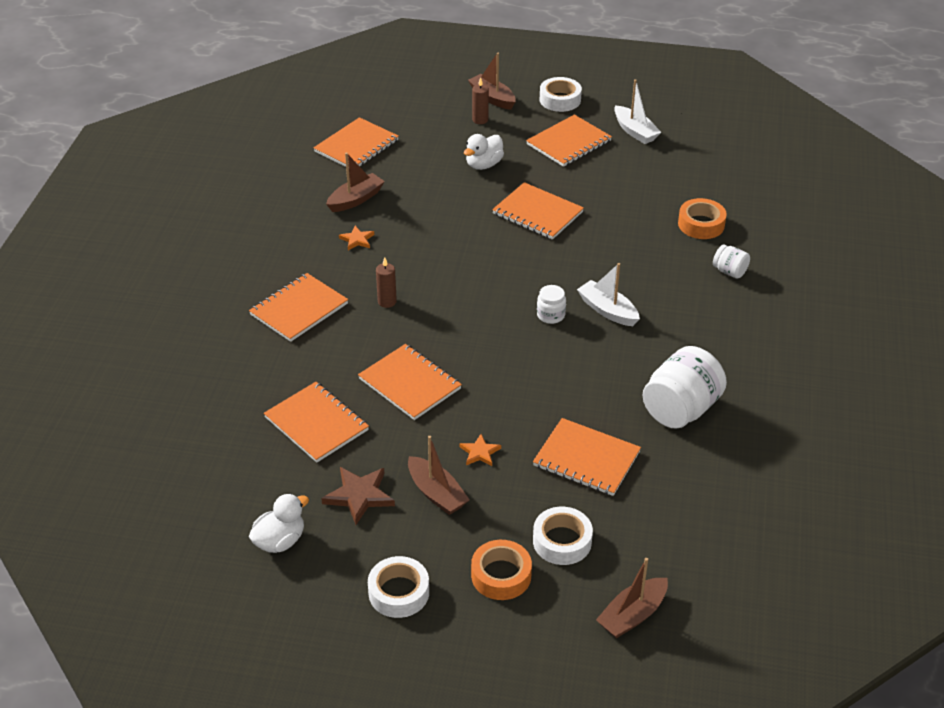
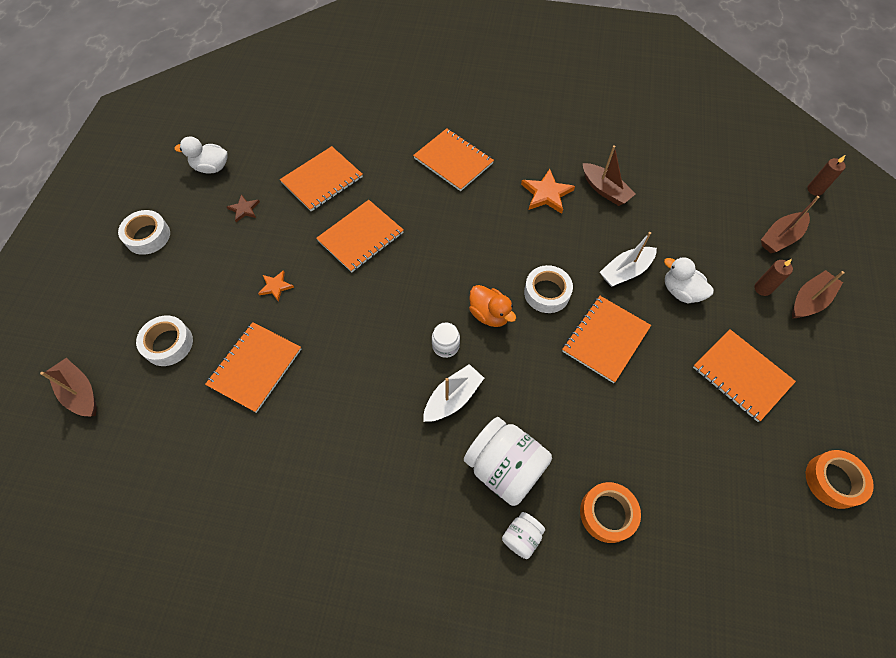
camera: 90 degrees right, 20 degrees up
white duck [249,493,309,553] -> white duck turned 135 degrees clockwise [174,137,228,174]
orange notebook [314,117,399,167] -> none
brown star [321,467,395,525] -> brown star [227,195,260,222], size x0.60
orange star [339,226,374,250] -> orange star [521,169,575,214], size x1.68
brown candle [376,257,397,308] -> brown candle moved to [807,155,846,196]
brown boat [408,436,470,515] -> brown boat moved to [761,196,819,253]
orange tape [471,540,532,600] -> orange tape moved to [806,450,874,509]
white tape [540,77,582,112] -> white tape moved to [524,265,573,313]
white boat [614,79,661,144] -> white boat moved to [600,232,657,287]
white jar [642,346,727,429] -> white jar moved to [464,417,552,506]
none -> orange duck [469,285,516,327]

